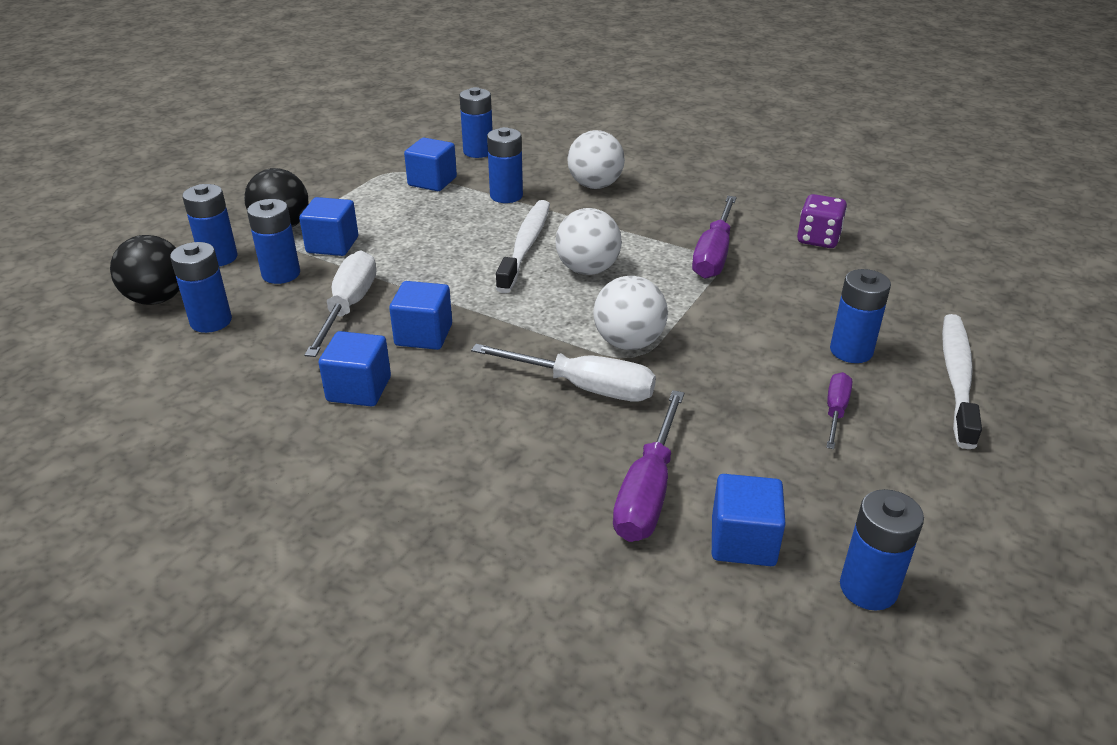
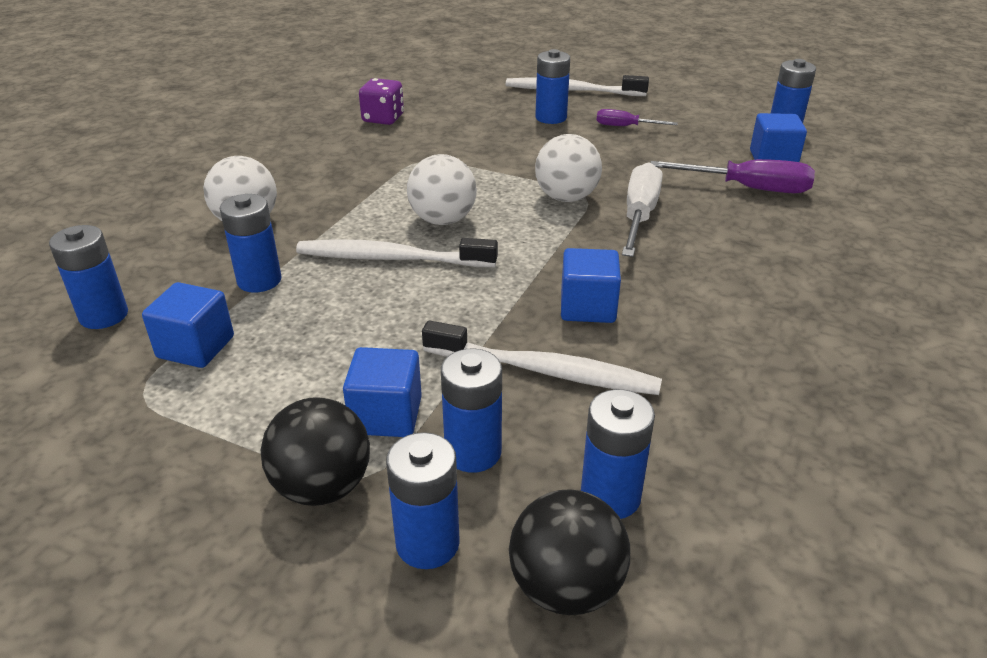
camera: 95 degrees left, 0 degrees up
white screwdriver [304,251,376,357] -> white toothbrush [422,320,662,395]
blue cube [319,331,391,407] -> none
purple screwdriver [692,196,737,279] -> none

